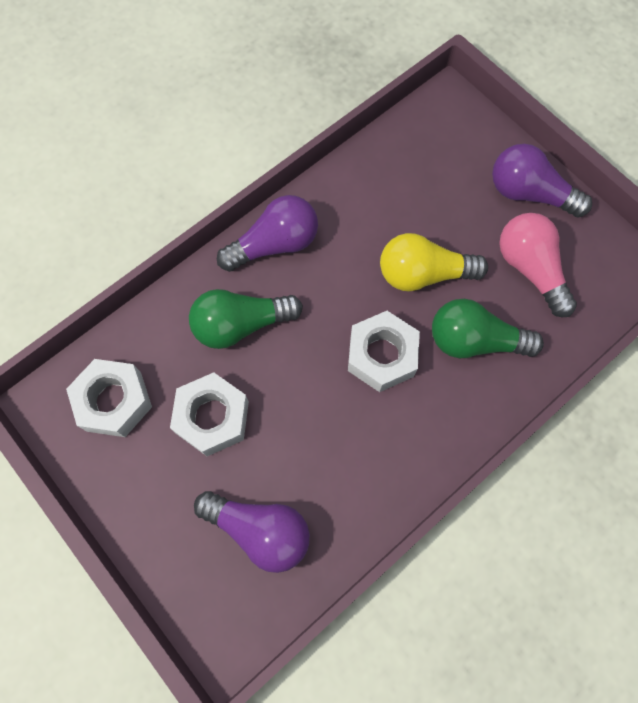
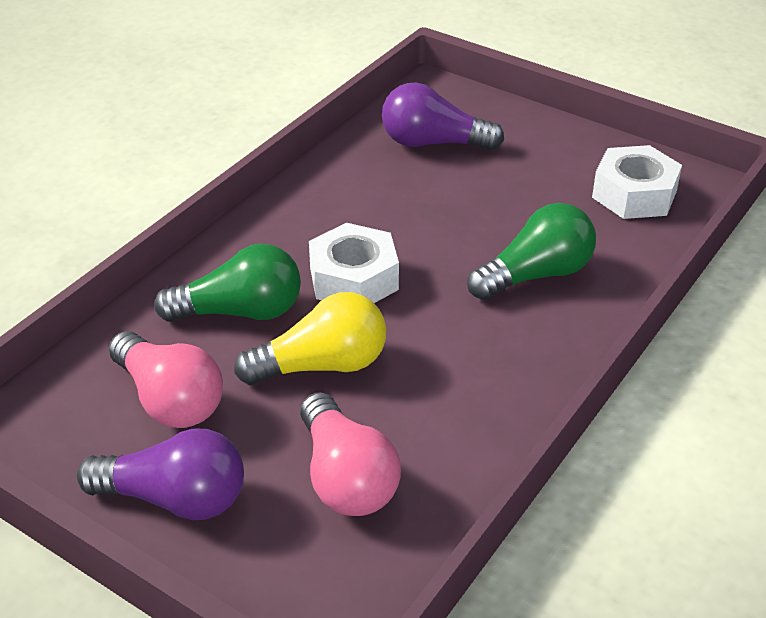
camera: 165 degrees right, 30 degrees down
white nut [170,372,249,456] -> none
purple light bulb [217,195,318,272] -> none
none -> pink light bulb [300,392,401,516]

